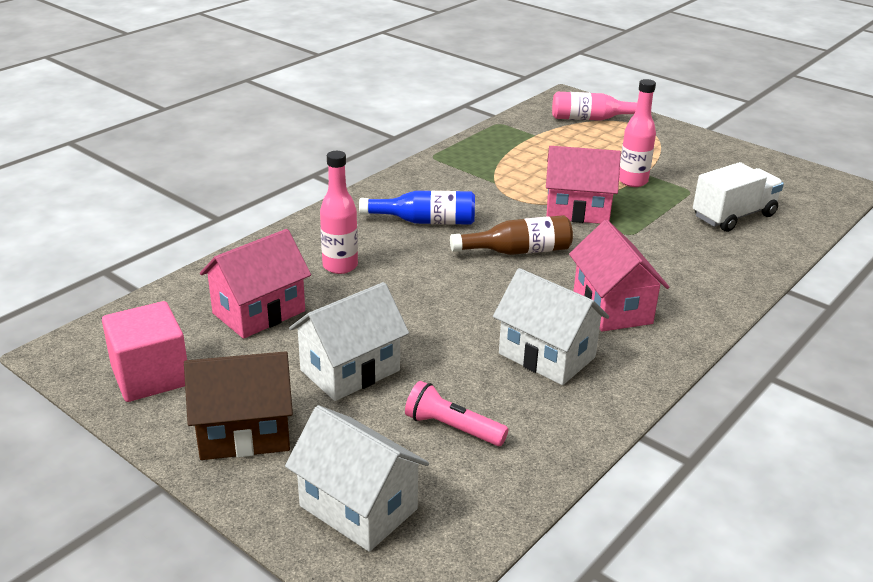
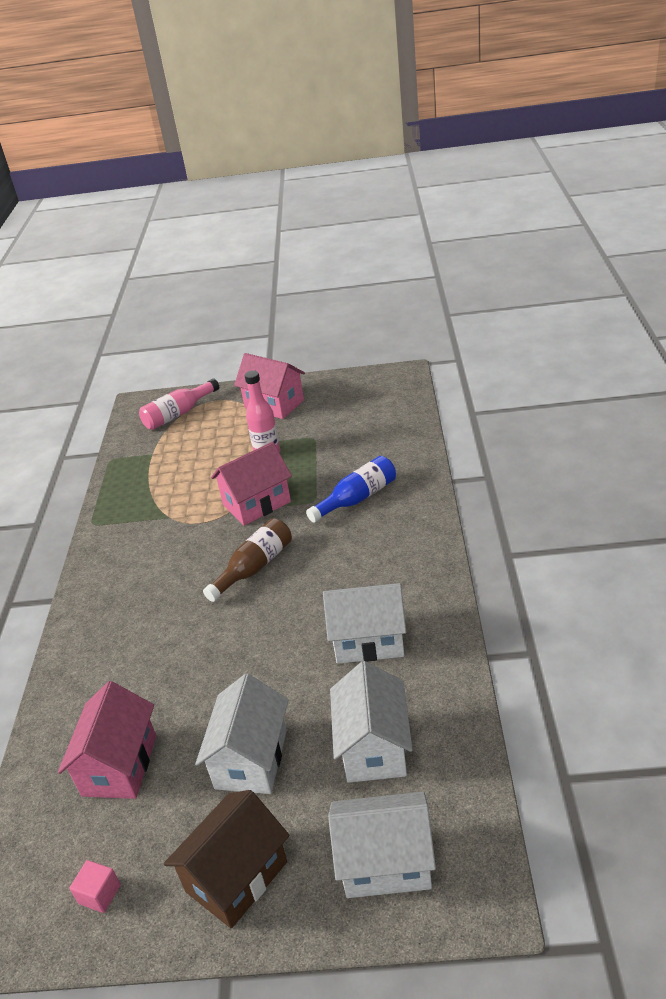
camera: 35 degrees left, 5 degrees up
pink cube [102,301,187,402] -> pink cube [70,860,121,913], size x0.48
pink bottle [320,151,358,274] -> none
blue bottle [359,191,475,225] -> blue bottle moved to [306,456,396,523]
pink flashlight [405,381,509,446] -> white house [330,661,413,783]
pink house [569,220,669,332] -> pink house moved to [234,353,305,419]
white truck [693,162,784,232] -> none

